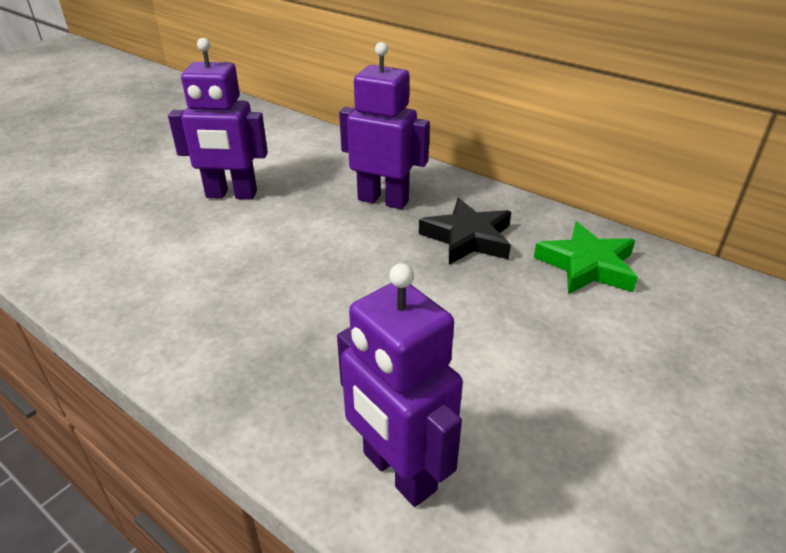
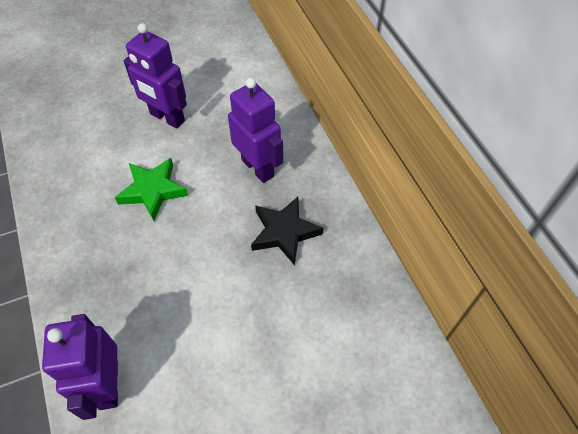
camera: 30 degrees right, 20 degrees up
green star [534,222,638,294] -> green star moved to [115,158,188,221]

